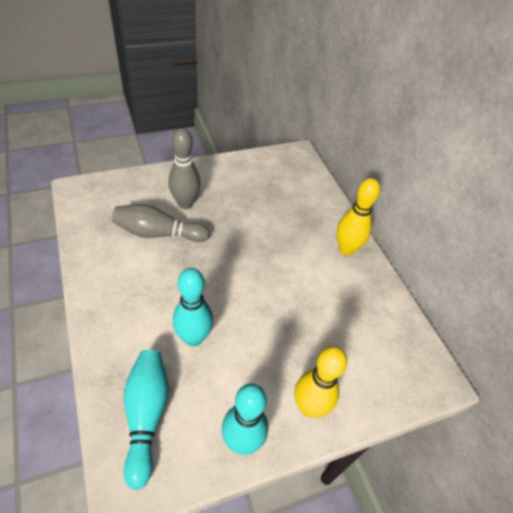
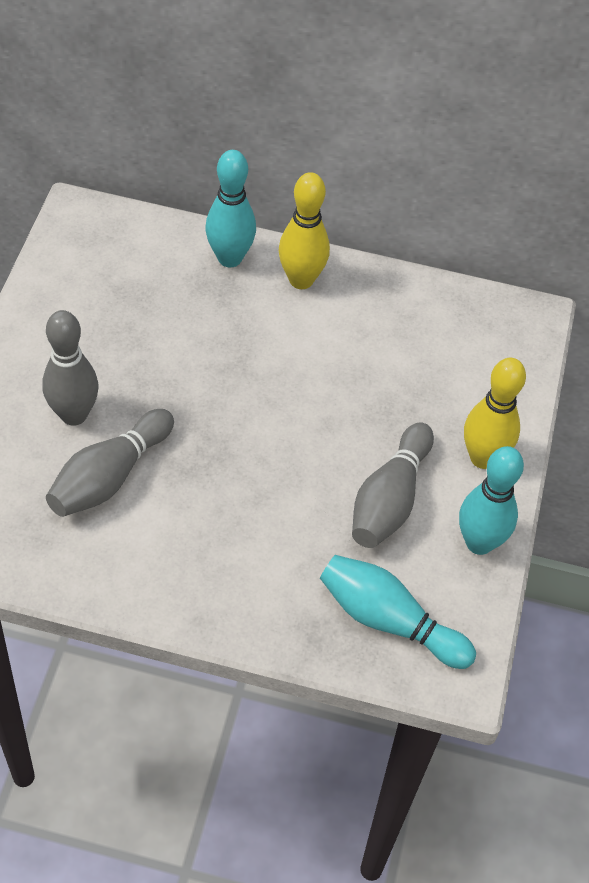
camera: 55 degrees left, 5 degrees up
turquoise bowling pin [173,268,213,346] -> turquoise bowling pin moved to [205,150,256,267]
none -> grey bowling pin [352,422,434,548]

